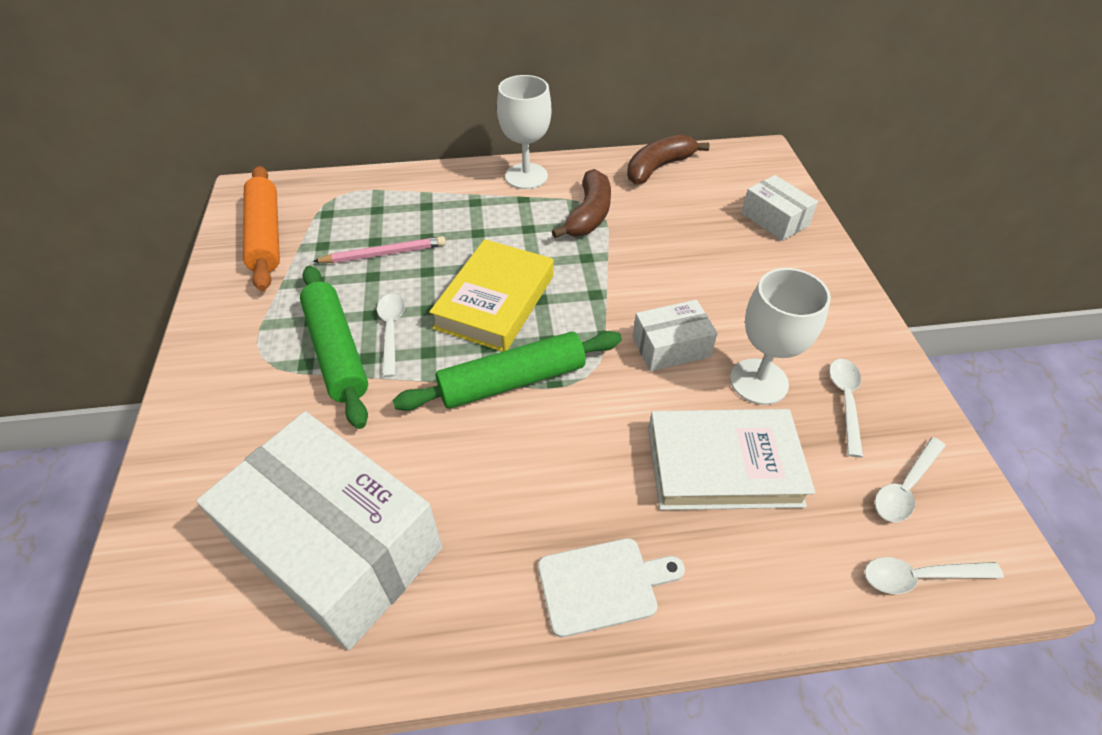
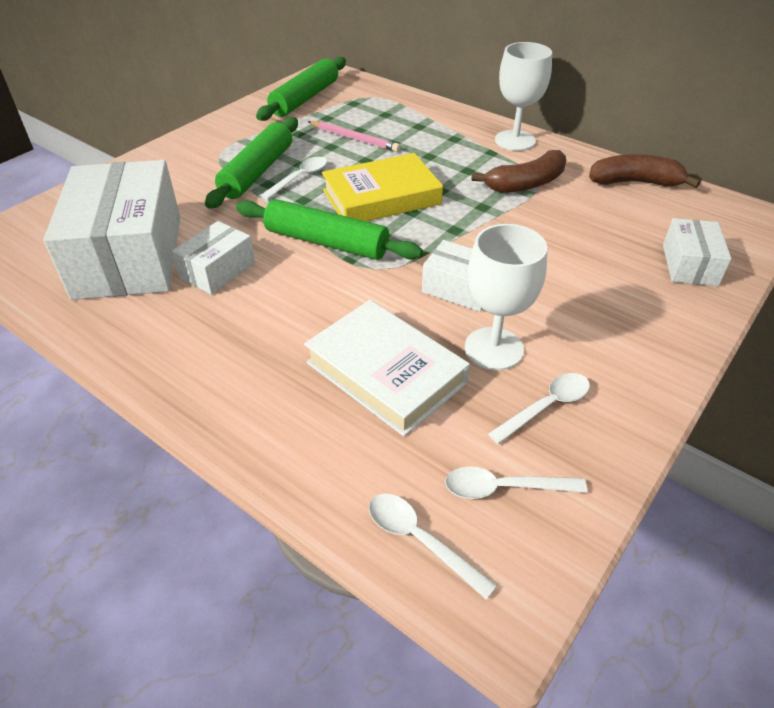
camera: 45 degrees right, 5 degrees down
orange rolling pin [243,166,280,291] -> green rolling pin [256,57,346,121]
white cutting board [538,538,685,637] -> none
none -> white box [172,221,255,295]

